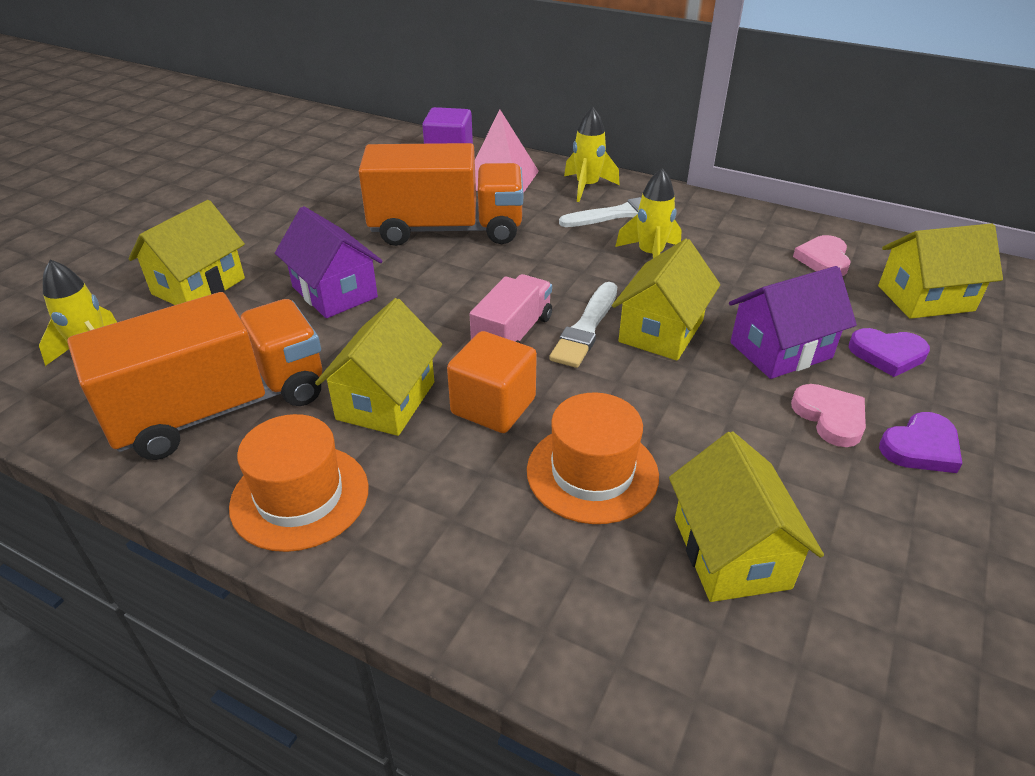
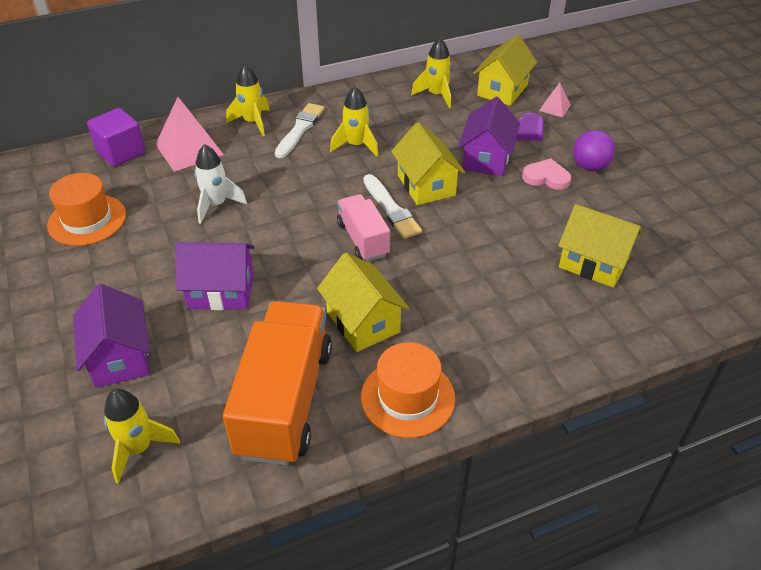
camera: 50 degrees left, 5 degrees up
yellow house [128,200,245,305] -> purple house [73,284,150,388]
orange truck [359,143,523,246] -> white rocket [194,144,247,224]
orange cube [447,331,537,433] -> none
orange hat [527,393,659,524] -> orange hat moved to [47,173,126,246]
pink heart [793,235,851,276] -> yellow rocket [411,38,452,108]
purple heart [879,412,963,473] -> purple ball [573,130,615,171]
none -> pink pyramid [539,83,571,117]

